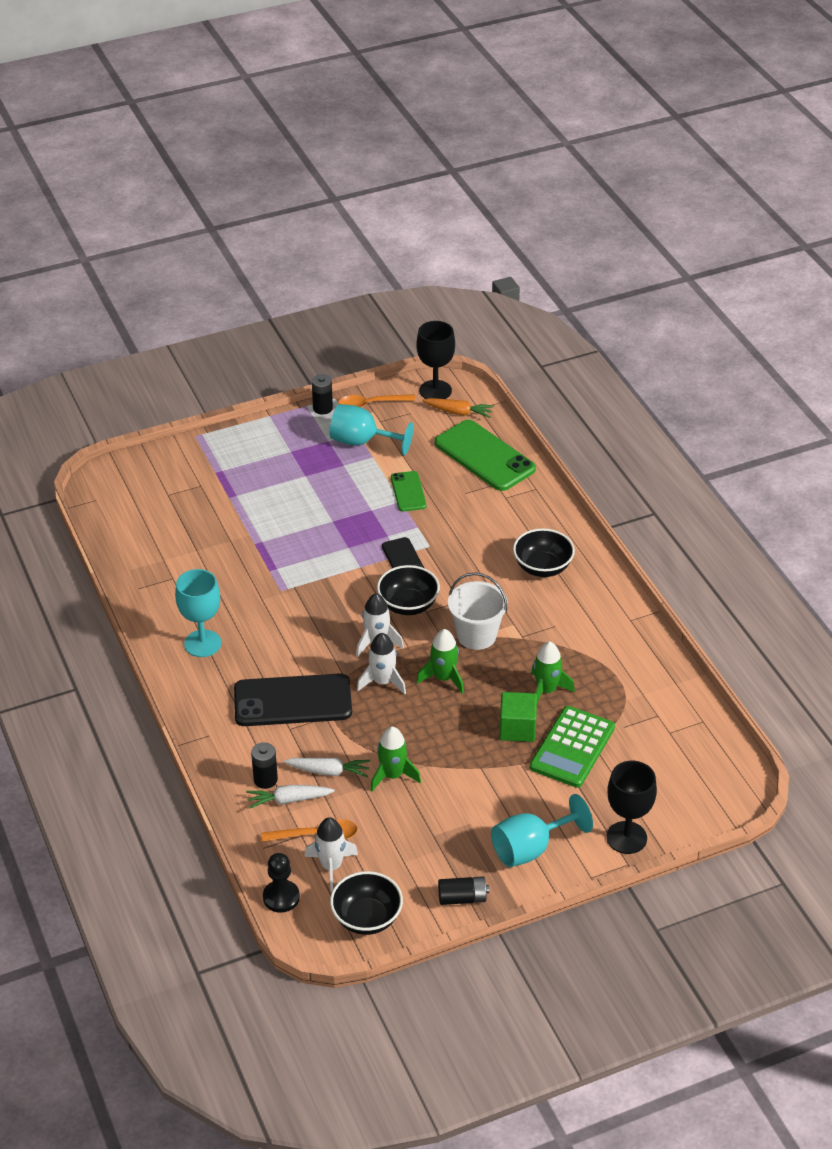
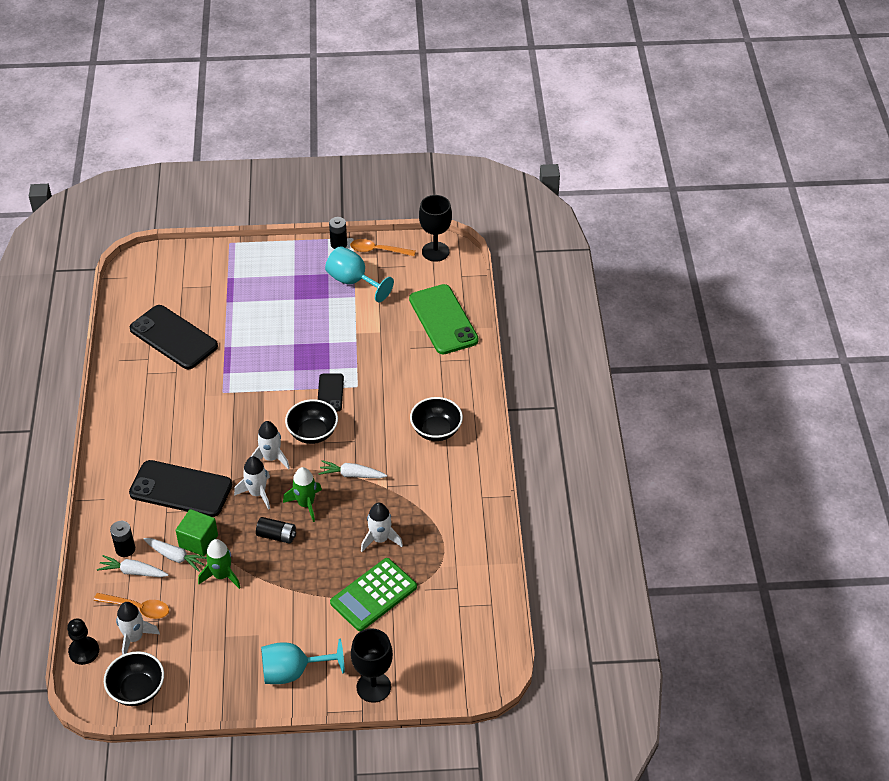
camera: 20 degrees right, 5 degrees up
turquoise goblet [175,569,221,657] -> none
green phone [391,471,427,512] -> none
orange carrot [422,398,494,418] -> none
black battery [438,876,489,905] -> black battery moved to [256,517,296,544]
white bucket [448,572,508,650] -> white carrot [318,460,387,478]
green cube [499,692,537,742] -> green cube moved to [176,509,218,556]
green rocket [531,641,575,703] -> white rocket [361,503,403,552]
none -> black phone [130,305,218,369]

